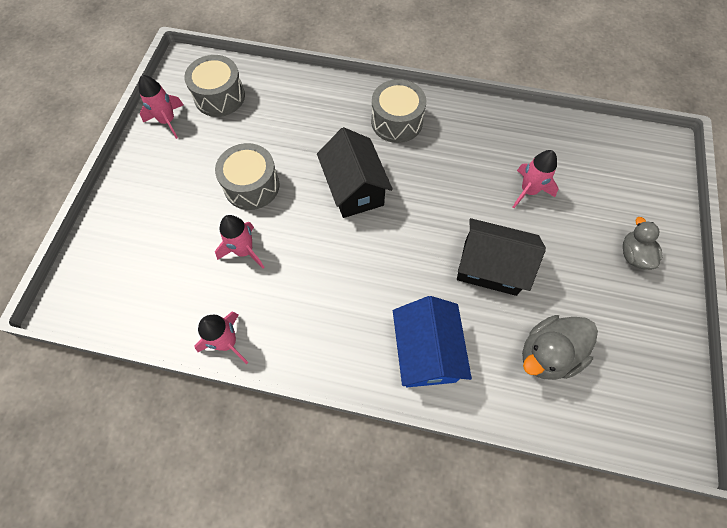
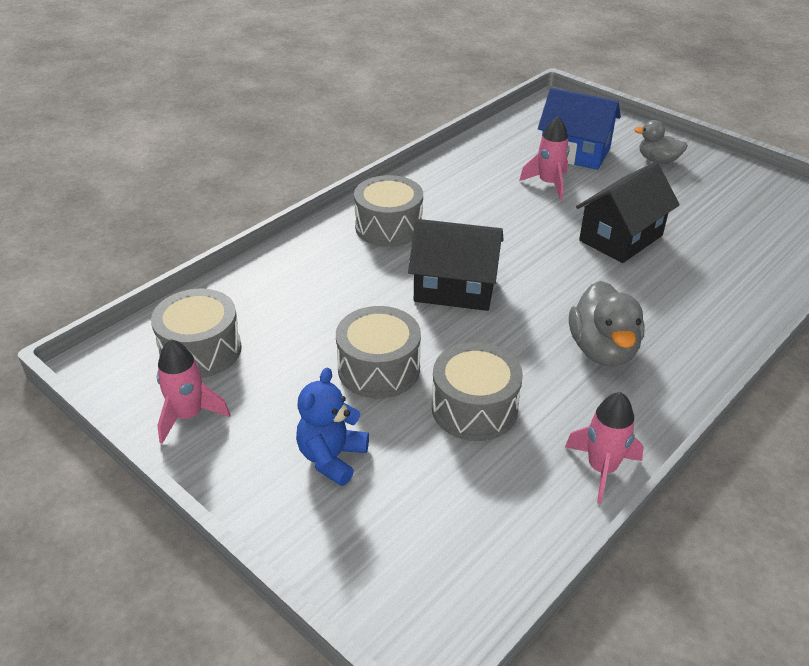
camera: 60 degrees left, 25 degrees down
pink rocket [215,215,264,269] -> grey drum [432,342,523,441]
blue house [393,296,472,387] -> blue house moved to [538,88,621,170]
grey duck [522,315,598,380] -> grey duck moved to [569,281,644,366]
none -> blue teddy bear [296,368,369,486]

